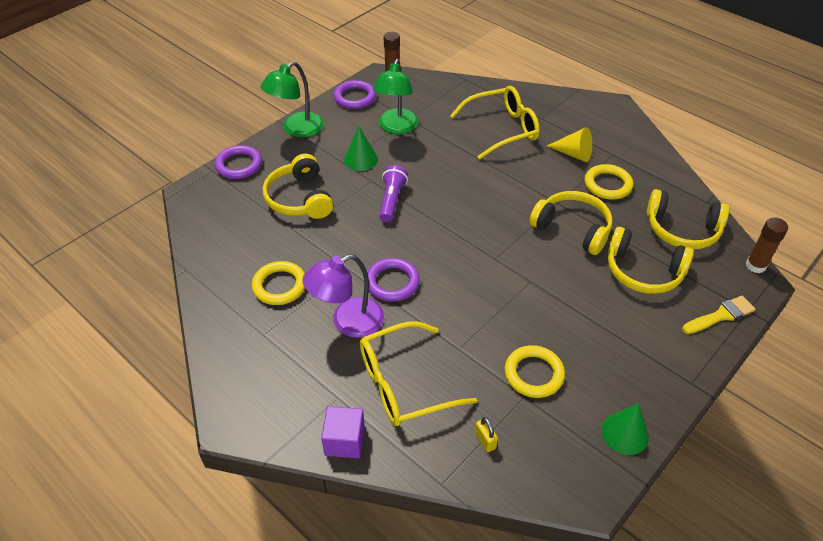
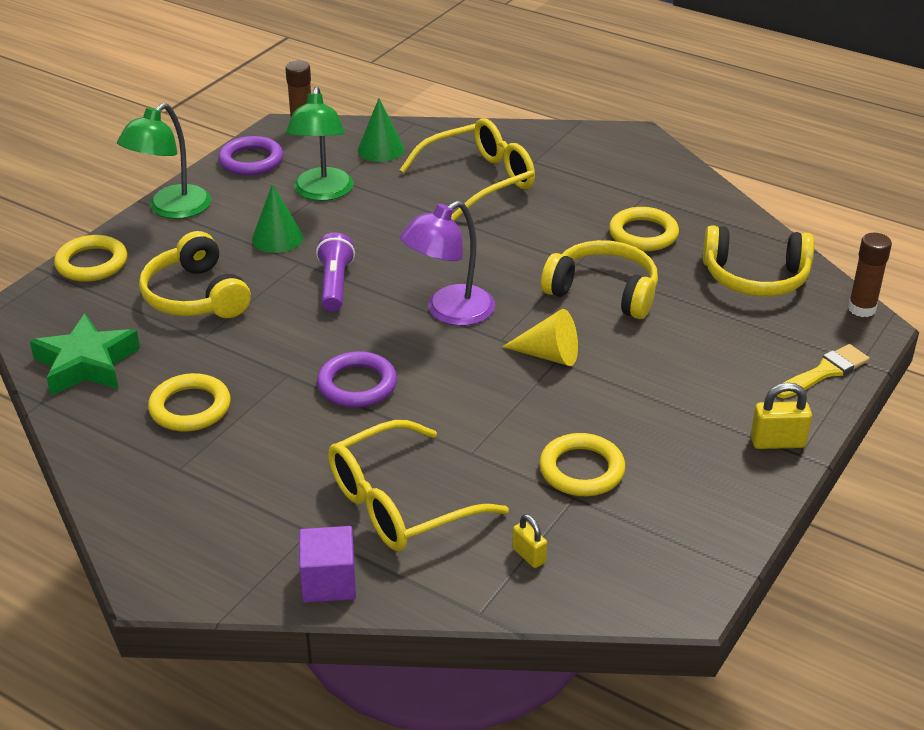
camera: 10 degrees left, 10 degrees down
purple ring [215,145,262,179] -> yellow ring [54,235,127,282]
purple lamp [303,254,384,338] -> purple lamp moved to [400,201,495,326]
yellow cone [547,127,592,162] -> yellow cone moved to [502,309,578,366]
green cone [601,403,649,455] -> green cone moved to [358,98,404,162]
yellow headphones [608,227,694,294] -> none
none -> green star [30,313,140,396]
none -> yellow padlock [751,382,812,449]

